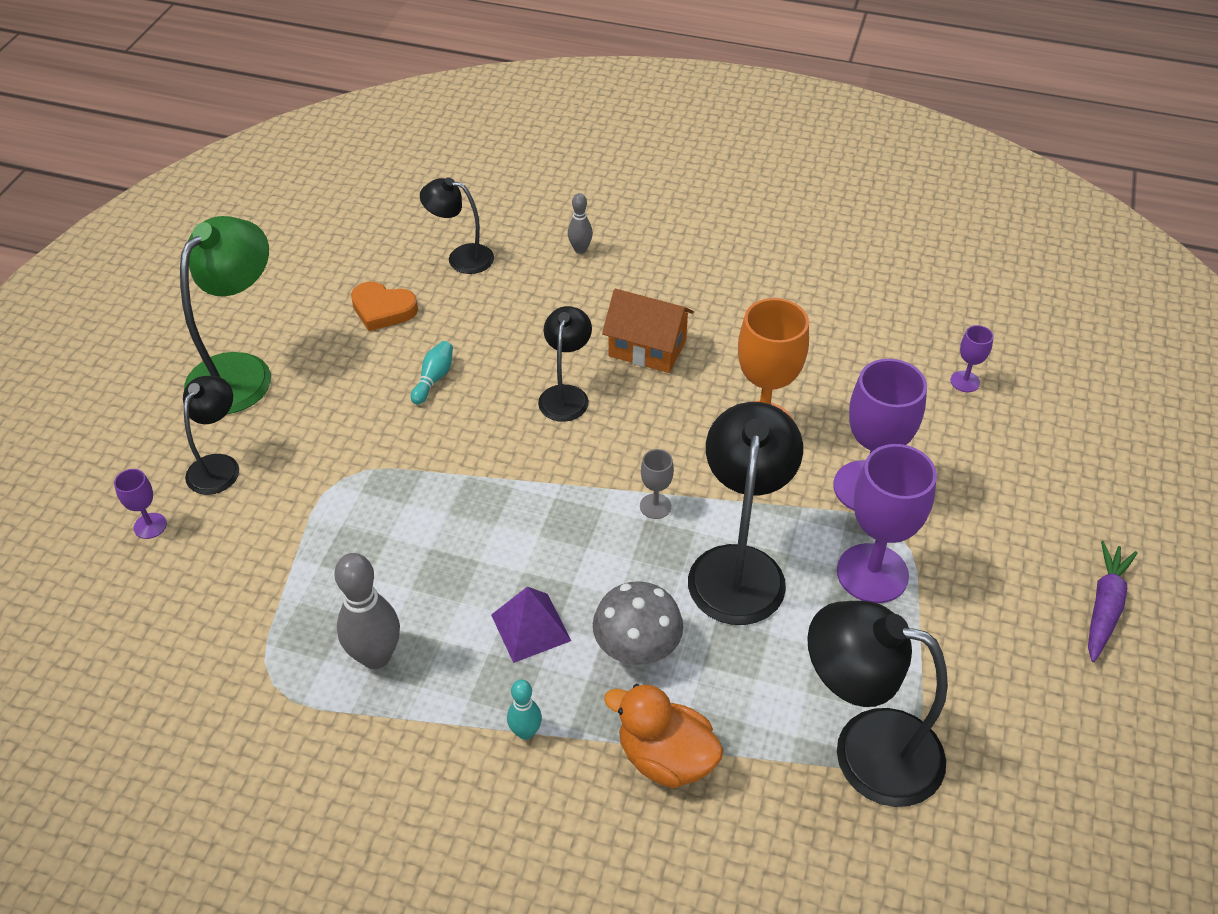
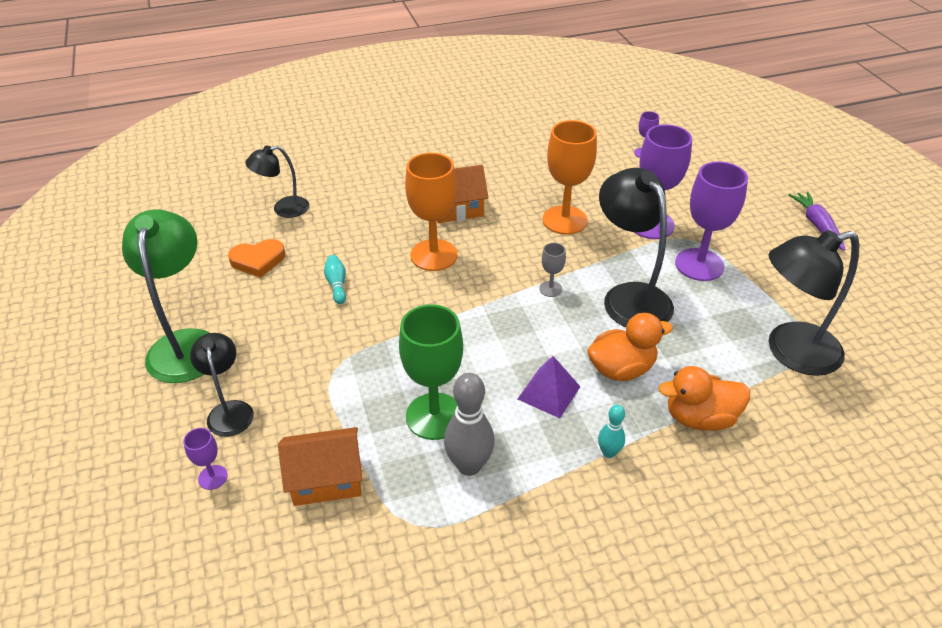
camera: 35 degrees left, 5 degrees down
black lamp [538,306,592,422] -> orange goblet [405,153,458,271]
grey bowling pin [568,193,593,254] -> none
grey mushroom [593,581,683,665] -> orange duck [587,313,673,381]
none -> orange house [278,427,362,506]
none -> green goblet [399,304,463,440]

